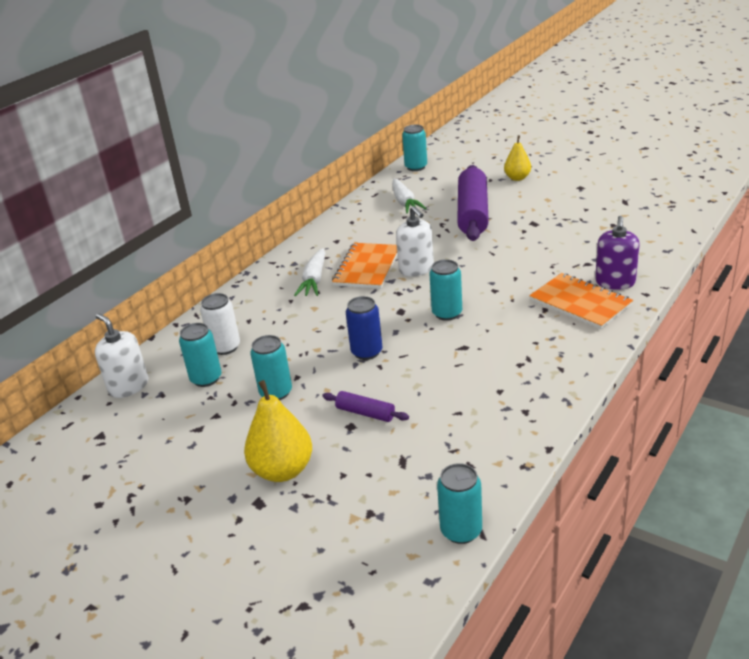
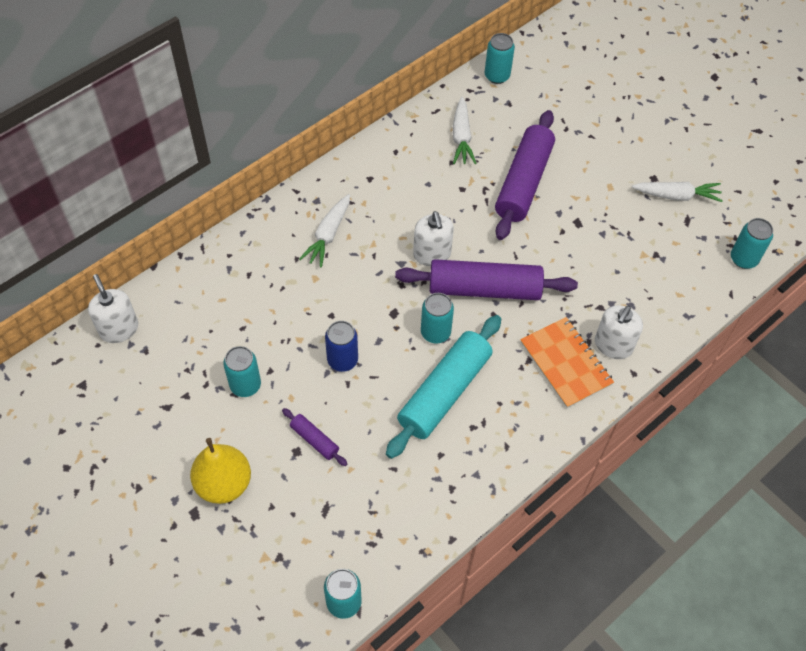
camera: 10 degrees right, 25 degrees up
turquoise can [179,323,222,387] -> turquoise can moved to [731,218,773,269]
white can [200,293,240,355] -> none
orange notebook [332,243,398,289] -> none
yellow pear [504,135,531,181] -> none
purple soap dispenser [595,216,640,290] -> white soap dispenser [595,305,643,359]
none -> turquoise rolling pin [386,315,501,459]
none -> purple rolling pin [395,259,578,300]
none -> white carrot [632,182,723,202]

